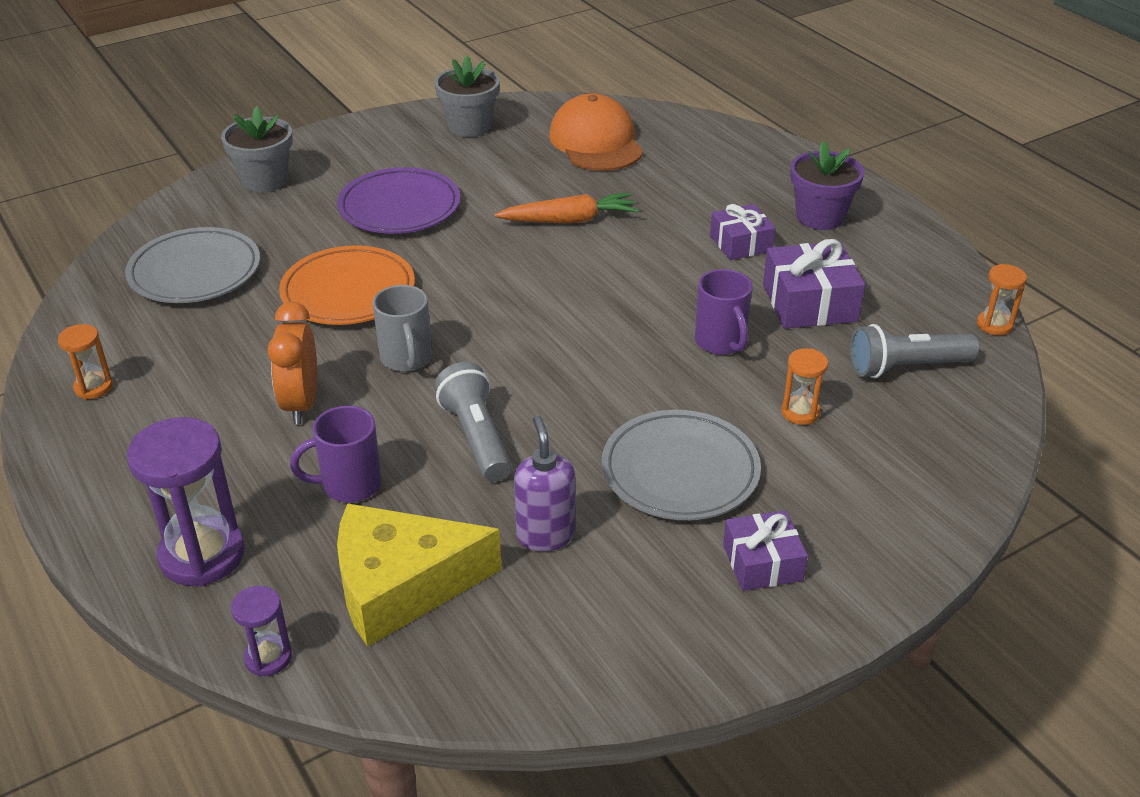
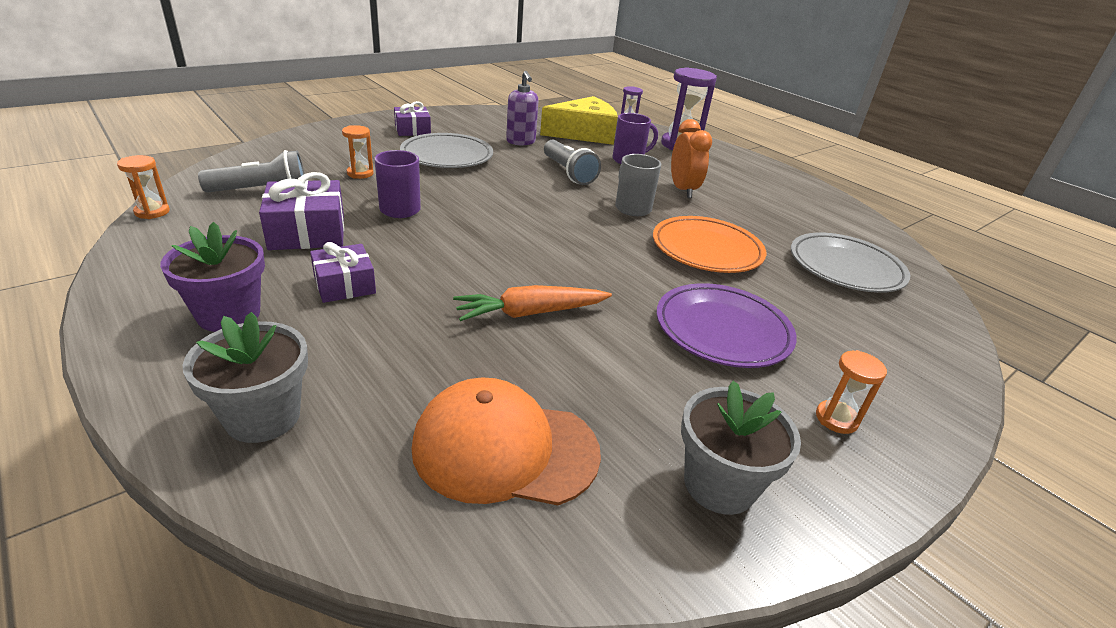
camera: 170 degrees right, 5 degrees down
orange hourglass [58,324,113,400] -> orange hourglass moved to [816,350,887,434]
grey flower pot [221,106,293,192] -> grey flower pot moved to [183,312,308,443]
orange cap [549,93,643,171] -> orange cap turned 120 degrees clockwise [412,377,601,505]

